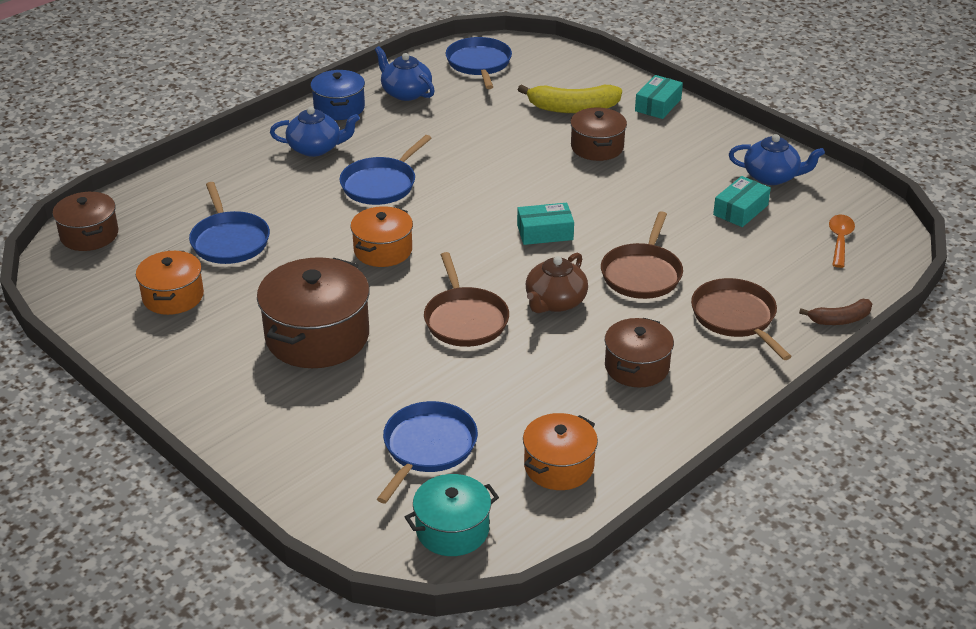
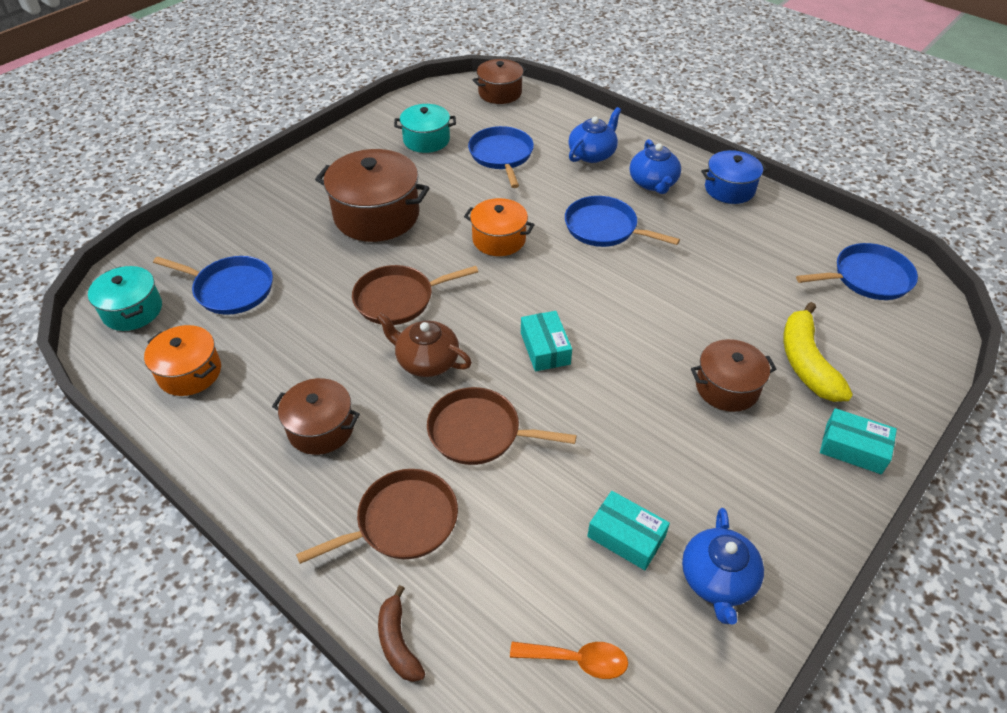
camera: 85 degrees right, 10 degrees up
orange pot [136,251,204,315] -> turquoise pot [394,104,456,153]
blue pan [189,182,270,264] -> blue pan turned 105 degrees clockwise [468,126,534,188]
blue teapot [375,46,435,101] -> blue teapot moved to [568,107,621,163]

